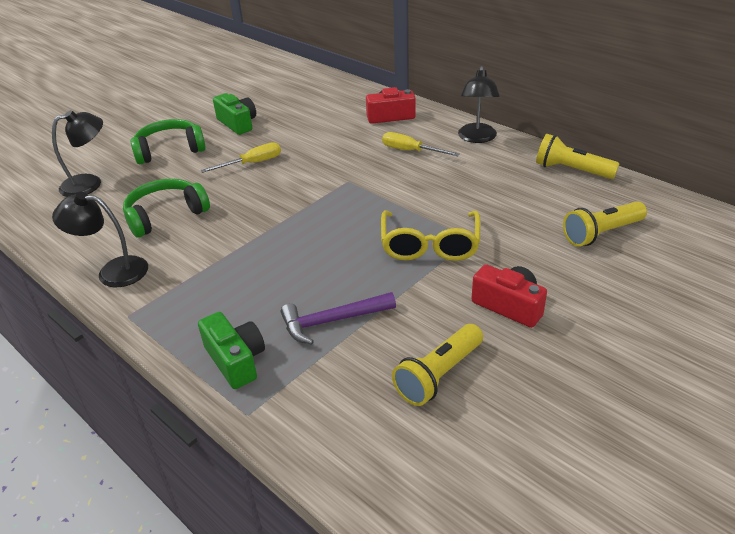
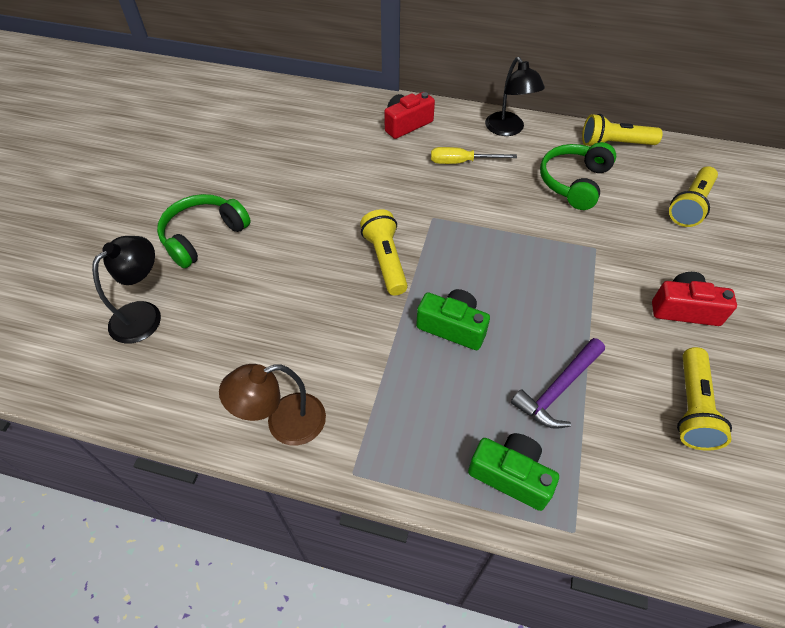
camera: 30 degrees left, 15 degrees up
black lamp [52,192,148,288] -> brown lamp [219,364,326,446]
green headphones [123,179,210,238] -> green headphones moved to [540,142,616,210]
yellow screwdriver [201,142,281,173] -> none
green camera [213,93,256,135] -> green camera moved to [416,289,490,350]
yellow glasses [381,210,480,261] -> none
none -> yellow flashlight [360,209,408,295]

